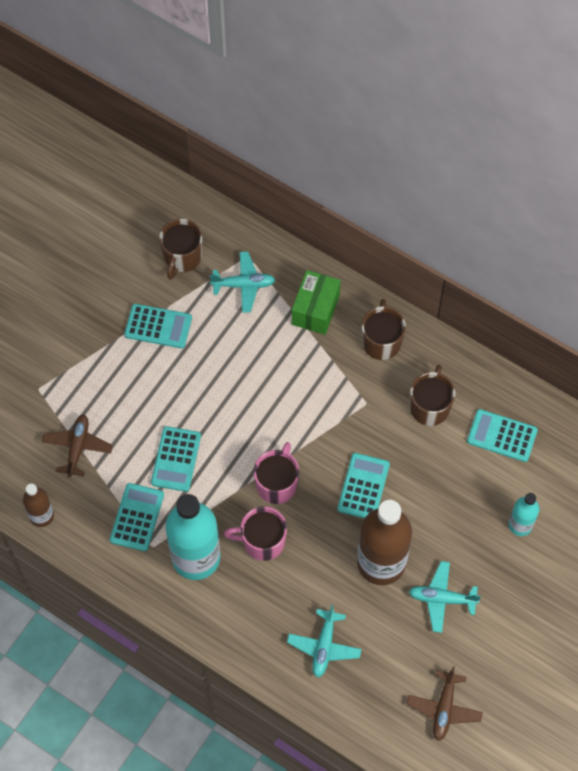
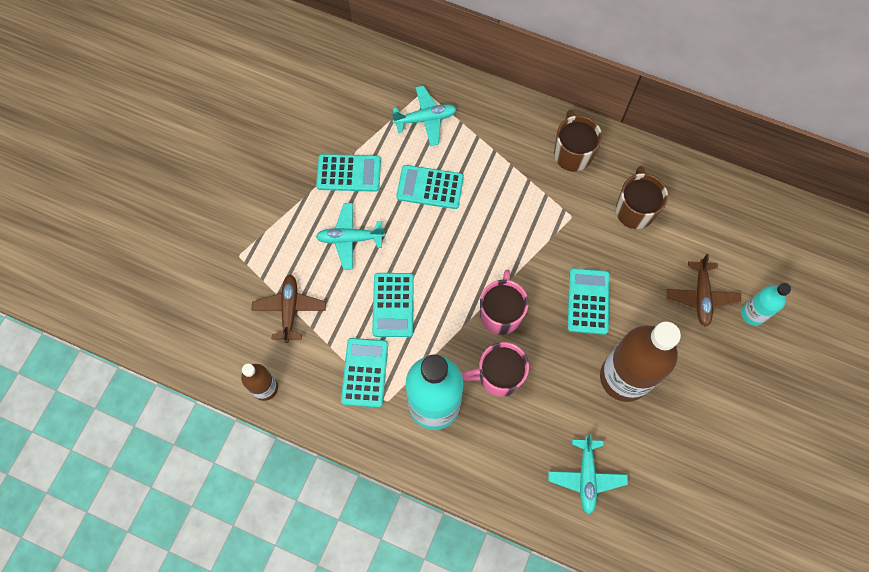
camera: 10 degrees left, 5 degrees up
brown mug [159,219,202,280] -> none
green box [292,270,341,335] -> none
brown plane [407,666,483,741] -> brown plane moved to [667,254,741,327]
turquoise plane [409,561,481,633] -> turquoise plane moved to [316,203,385,270]
turquoise calculator [467,409,538,462] -> turquoise calculator moved to [396,165,464,209]

